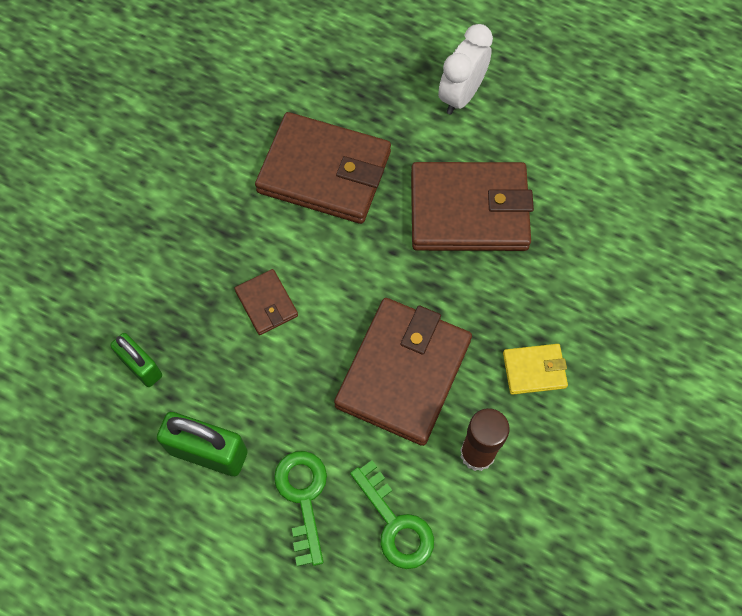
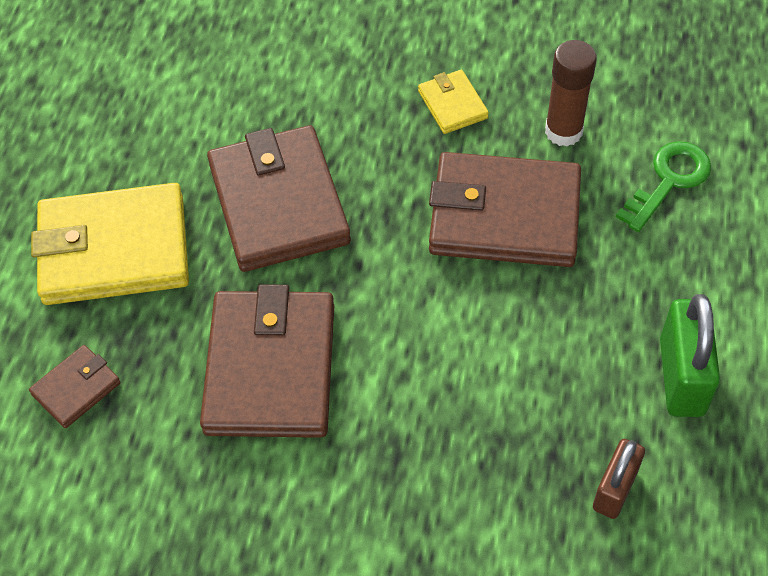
camera: 105 degrees left, 10 degrees down
green padlock [110,333,162,387] -> brown padlock [593,439,645,519]
brown wallet [234,269,298,335] -> brown wallet moved to [29,345,121,428]
green key [274,451,327,566] -> none
white clock [438,24,493,114] -> yellow wallet [31,183,189,305]

